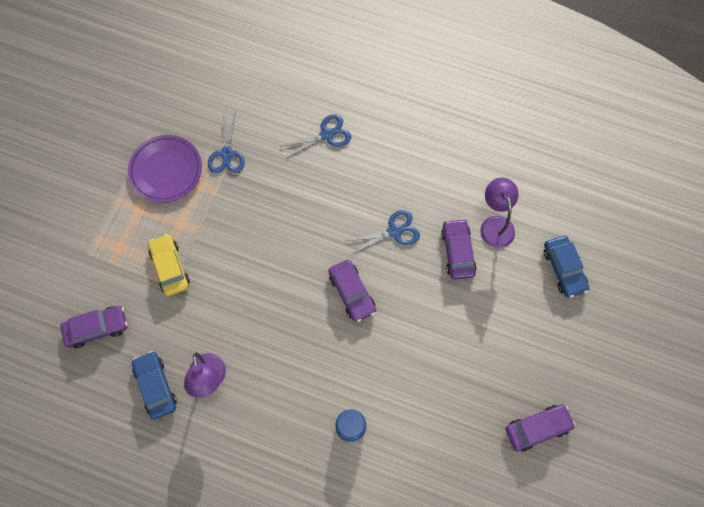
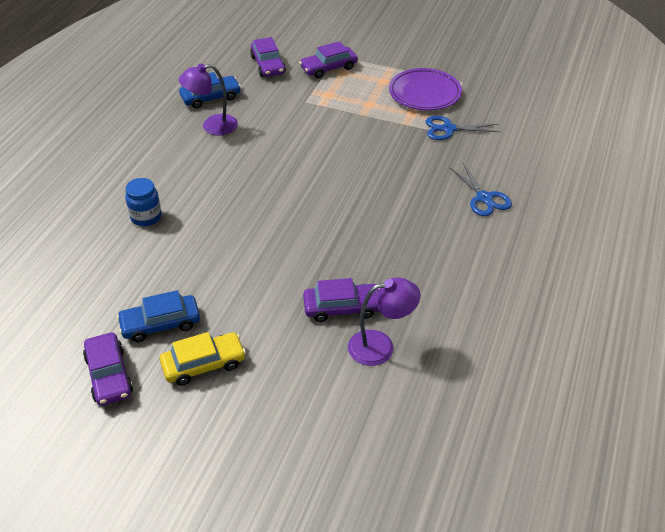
camera: 90 degrees right, 25 degrees down
yellow car [148,234,190,297] -> yellow car moved to [160,332,246,386]
purple car [328,259,376,322] -> purple car moved to [299,41,358,78]
blue scissors [347,210,420,254] -> none
blue car [544,236,589,298] -> blue car moved to [117,290,200,342]

